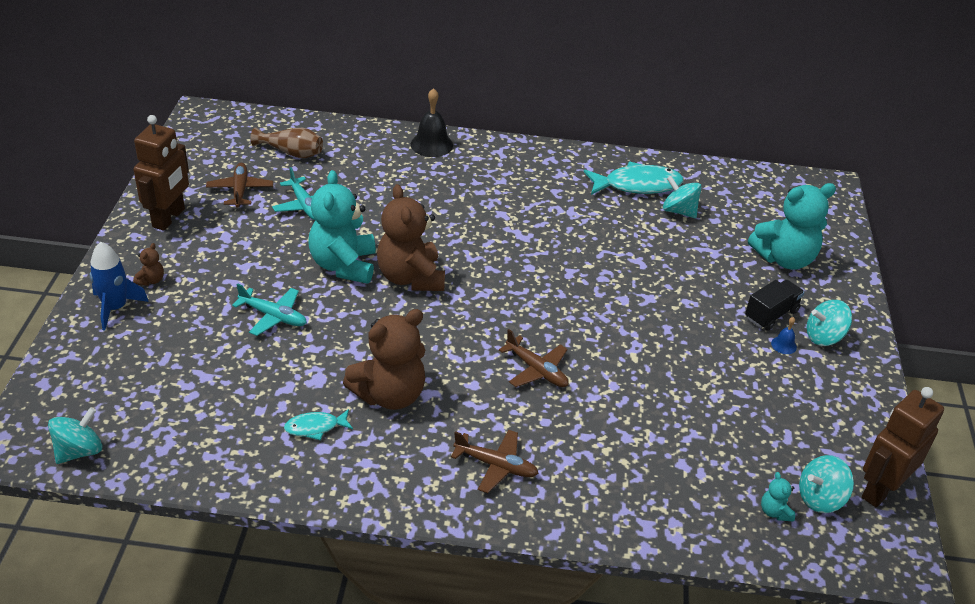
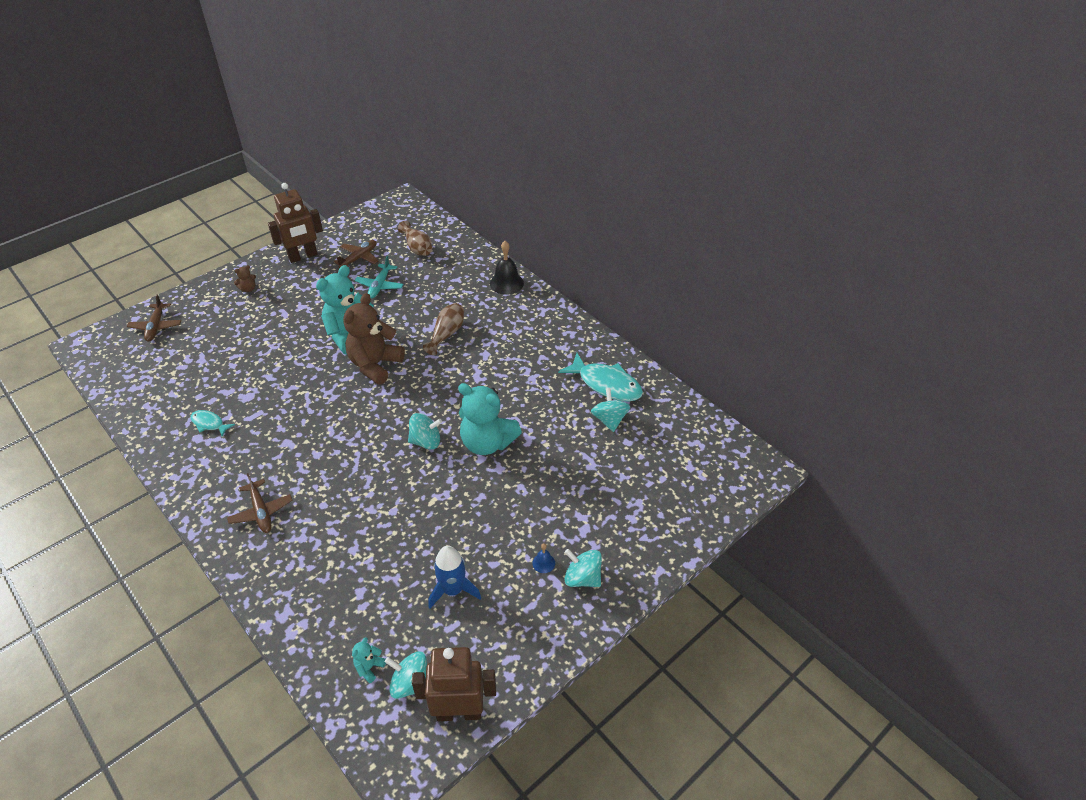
camera: 45 degrees right, 5 degrees up
turquoise spinning top [48,407,103,464] -> turquoise spinning top moved to [408,413,442,450]
blue rocket [90,242,149,331] -> blue rocket moved to [429,546,481,608]
turquoise plane [232,283,307,336] -> none
brown teddy bear [343,309,425,410] -> none
brown plane [499,329,569,387] -> brown plane moved to [127,294,182,342]
black truck [745,280,804,331] -> none
turquoise teddy bear [748,183,836,270] -> turquoise teddy bear moved to [458,383,522,455]
none -> brown vase [423,303,464,355]

